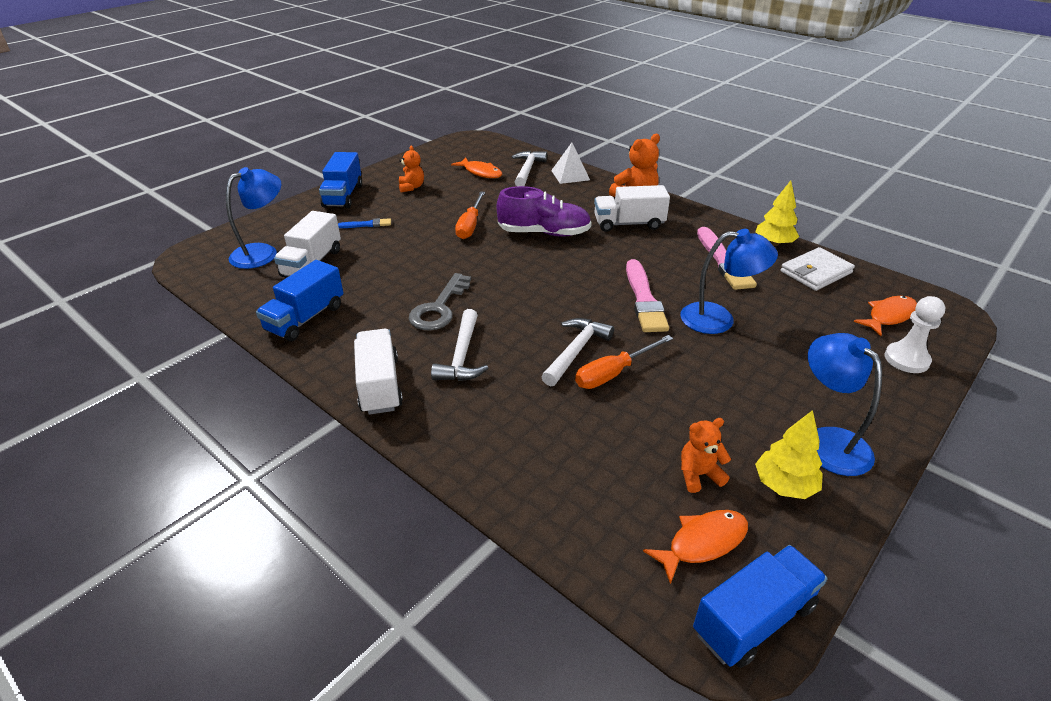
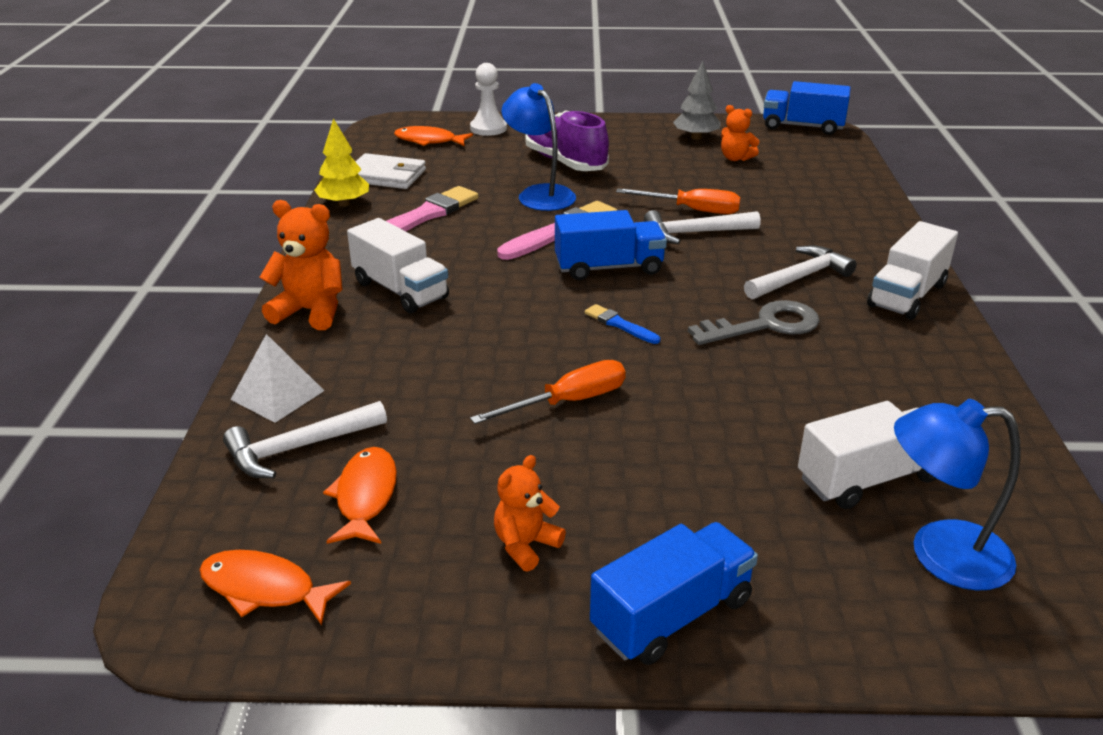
camera: 130 degrees left, 5 degrees down
blue truck [256,260,344,341] -> blue truck moved to [555,210,667,280]
blue brush [338,218,391,228] -> blue brush moved to [585,304,660,344]
purple shoe [497,186,592,237] -> purple shoe moved to [525,110,609,171]
orange fish [643,510,748,584] -> orange fish moved to [199,550,351,625]
yellow tree [755,410,823,499] -> grey tree [673,61,721,140]
blue lamp [808,333,882,476] -> none

